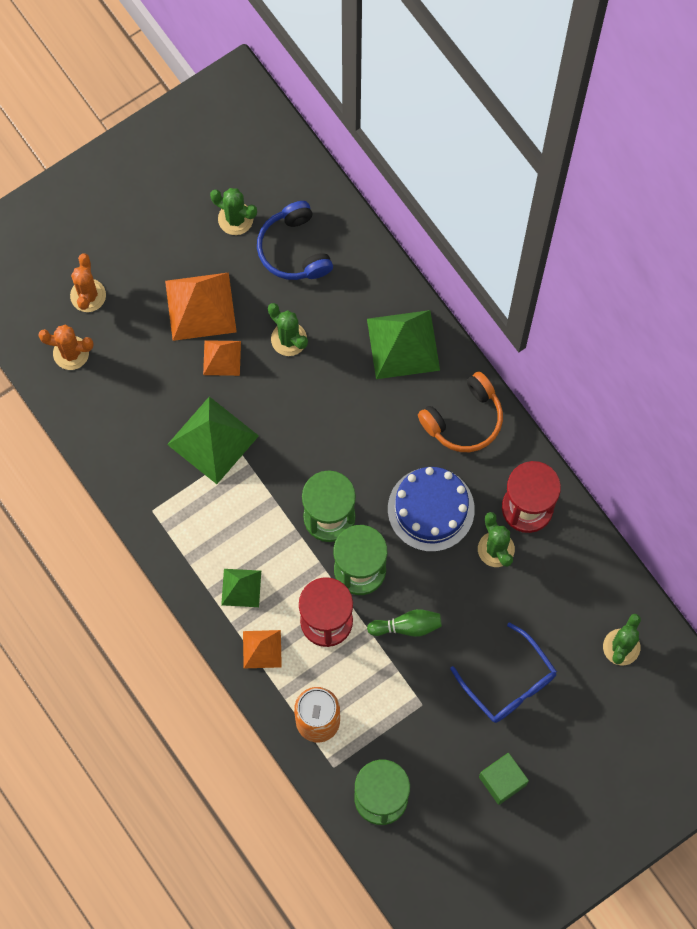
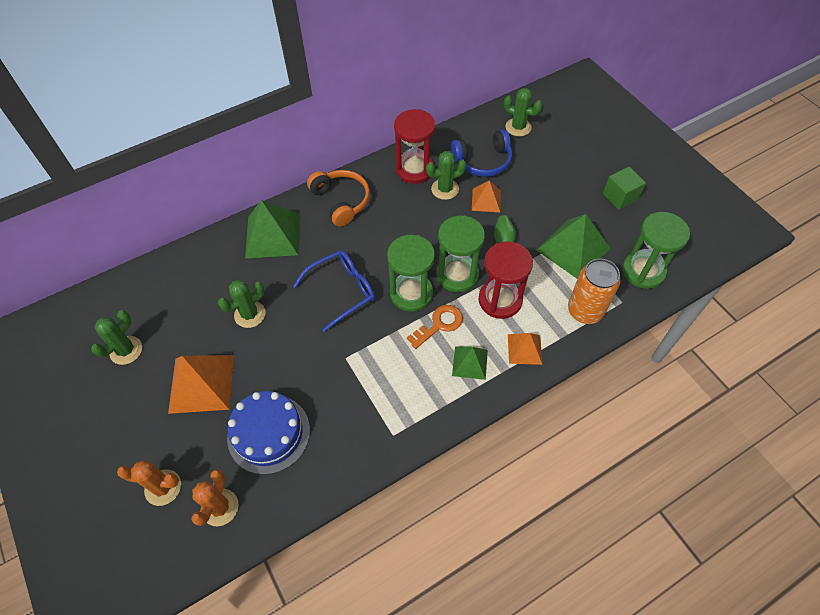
camera: 85 degrees left, 15 degrees down
green pyramid [167,397,259,484] -> green pyramid moved to [536,214,610,279]
orange pyramid [203,340,241,376] -> orange pyramid moved to [472,180,501,212]
blue headphones [257,201,333,280] -> blue headphones moved to [450,129,512,177]
blue cake [388,467,475,552] -> blue cake moved to [227,391,310,475]
blue glasses [450,622,557,723] -> blue glasses moved to [293,250,375,332]
none -> orange key [407,305,463,349]

